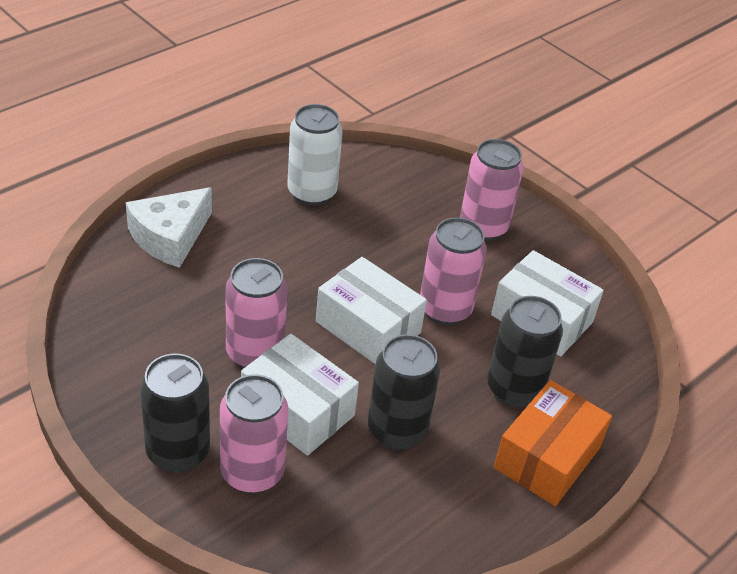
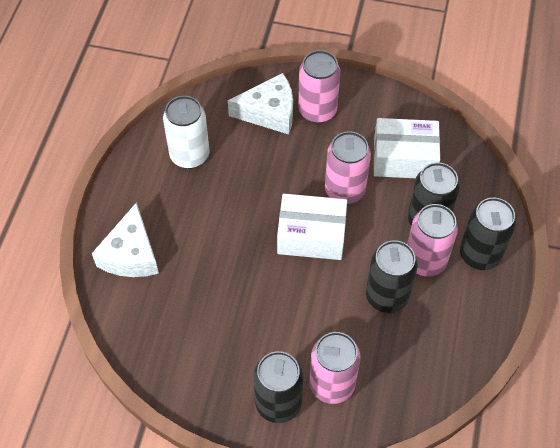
camera: 30 degrees left, 15 degrees up
pink can [226,258,287,368] -> pink can moved to [407,204,458,277]
white box [241,334,359,456] -> none
orange box [494,380,612,506] -> black can [460,197,516,270]
none -> white cheese [228,73,293,134]

